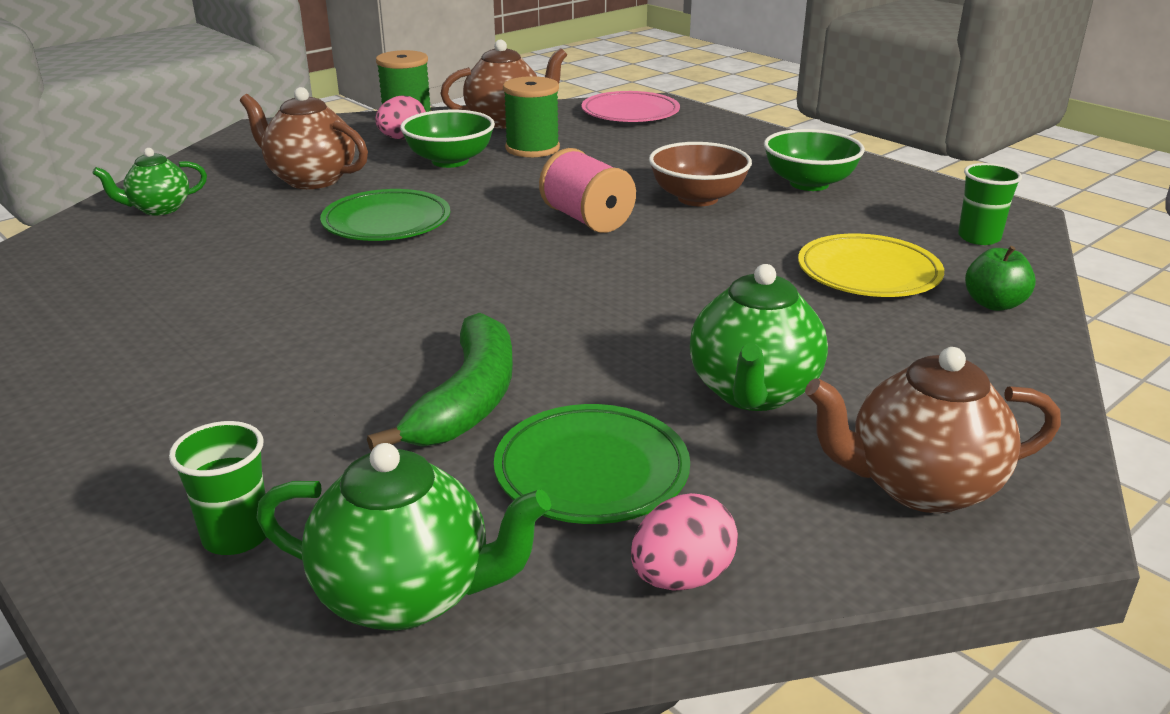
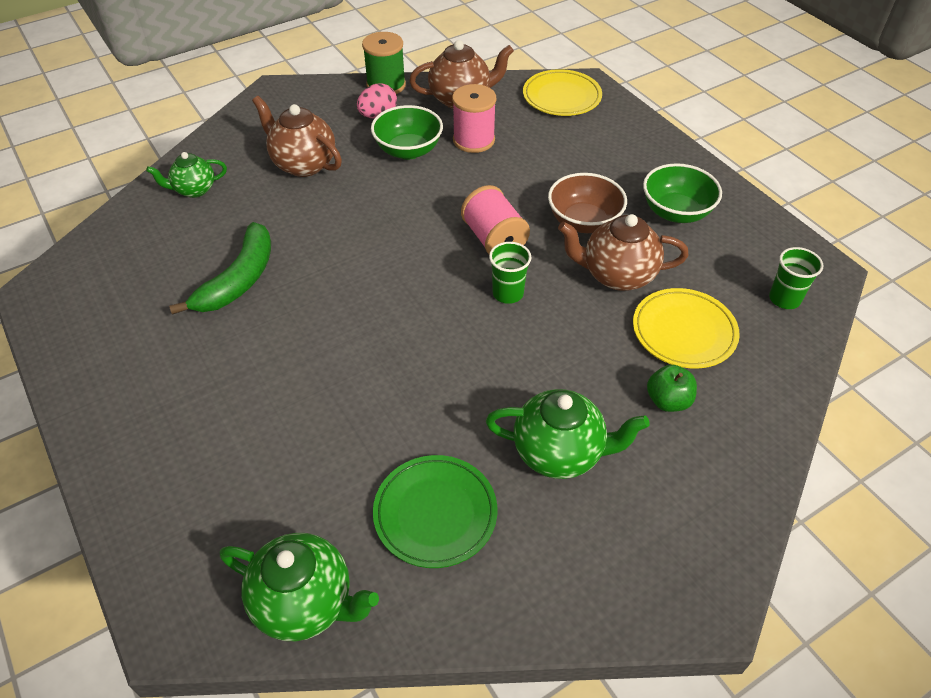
camera: 10 degrees right, 20 degrees up
green cup [169,421,266,555] -> green cup moved to [489,242,532,304]
green plate [320,189,450,241] -> none
green banana [367,313,513,451] -> green banana moved to [169,222,271,315]
green spool [503,76,560,157] -> pink spool [452,84,497,153]
pink plate [582,91,680,122] -> yellow plate [523,69,602,116]
pink egg [631,493,738,591] -> none
green teapot [690,264,828,411] -> green teapot turned 105 degrees counterclockwise [486,389,650,479]
brown teapot [805,347,1061,513] -> brown teapot moved to [558,214,689,291]
green apple [965,246,1036,311] -> green apple moved to [647,365,697,412]

